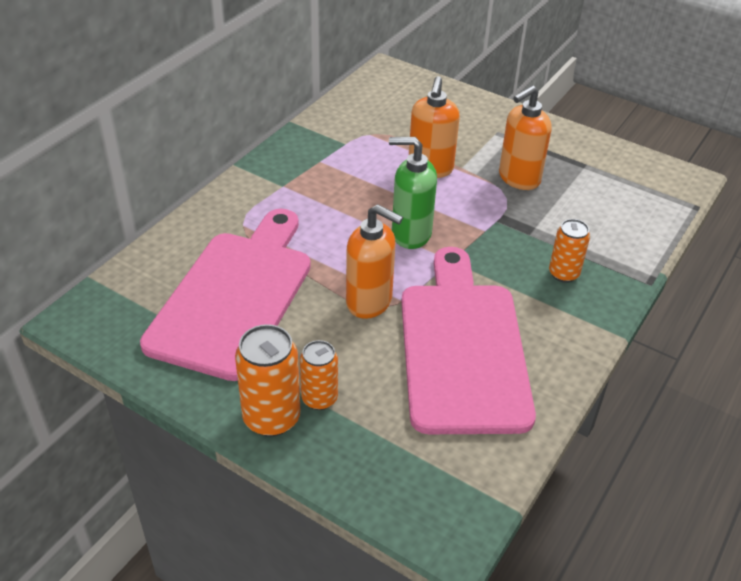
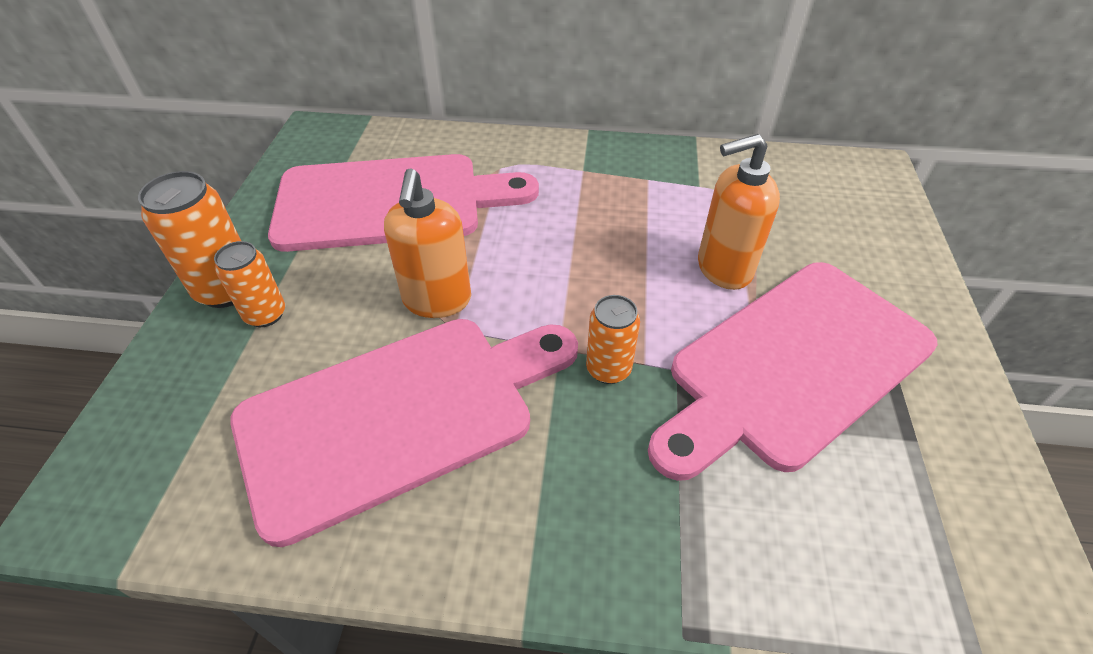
camera: 65 degrees right, 5 degrees up
green soap dispenser [389,137,437,249] -> none
orange soap dispenser [499,85,552,190] -> pink cutting board [648,262,938,481]
orange can [549,219,590,283] -> orange can moved to [586,295,640,384]

